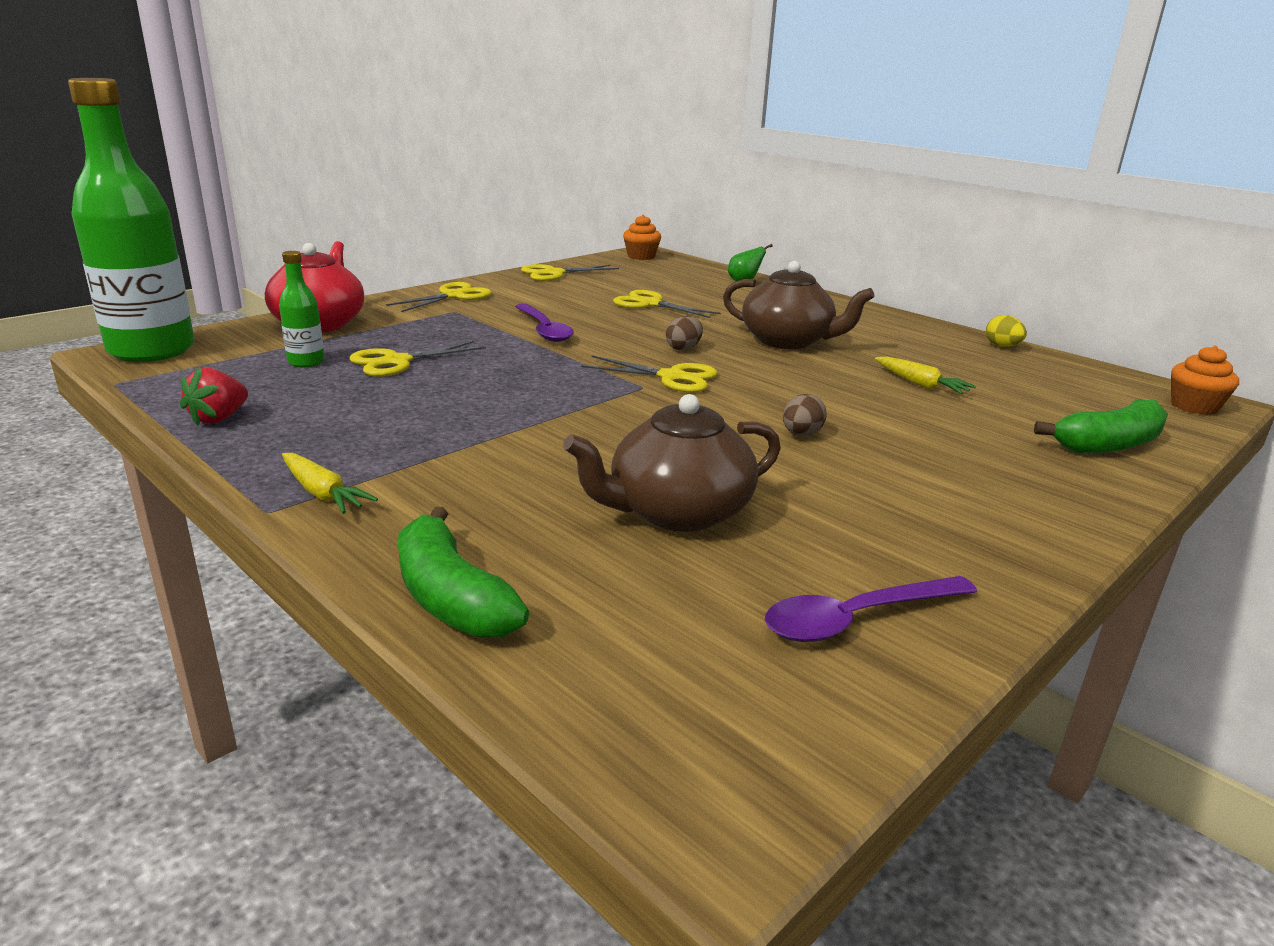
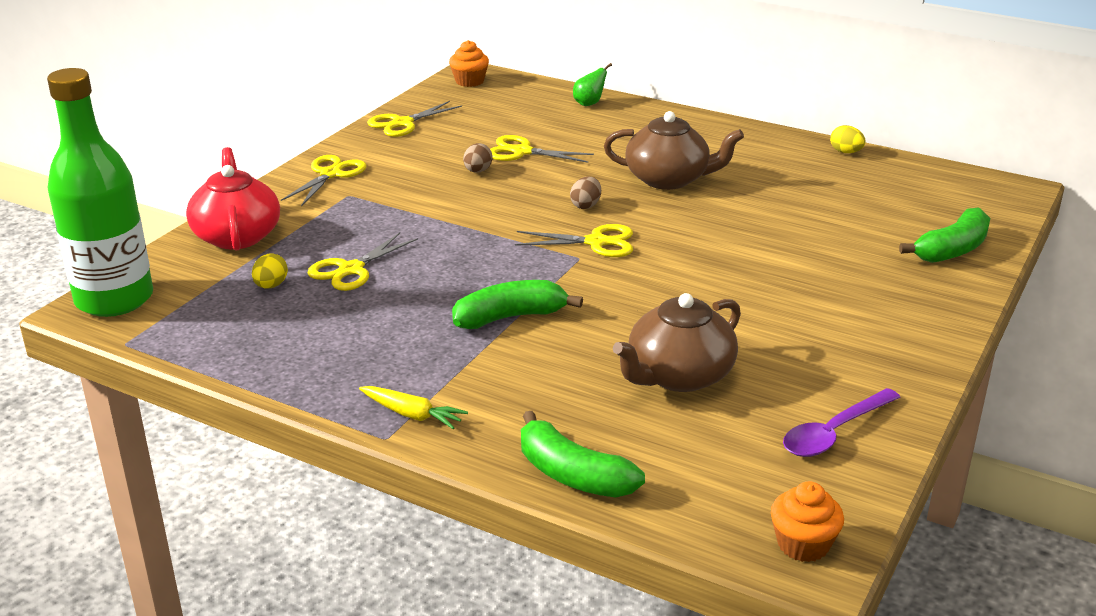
camera: 15 degrees left, 5 degrees up
red strawberry [180,367,248,426] -> none
green bottle [279,251,325,367] -> yellow egg [252,253,288,289]
purple spoon [515,303,574,342] -> none
brown egg [783,394,827,436] -> brown egg moved to [463,143,493,173]
yellow carrot [875,357,976,394] -> none
orange cupcake [1171,346,1239,415] -> orange cupcake moved to [771,482,844,562]
none -> green banana [452,280,583,329]

